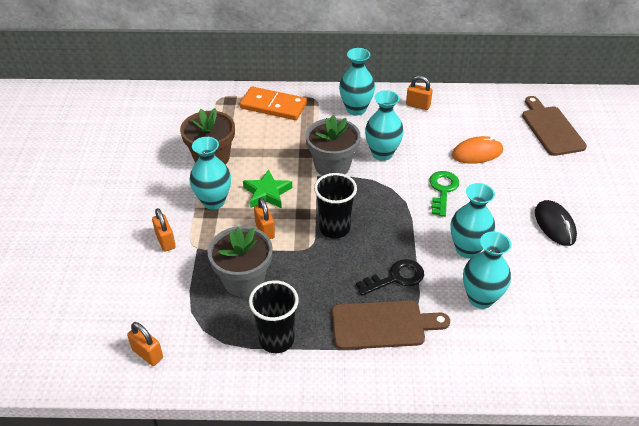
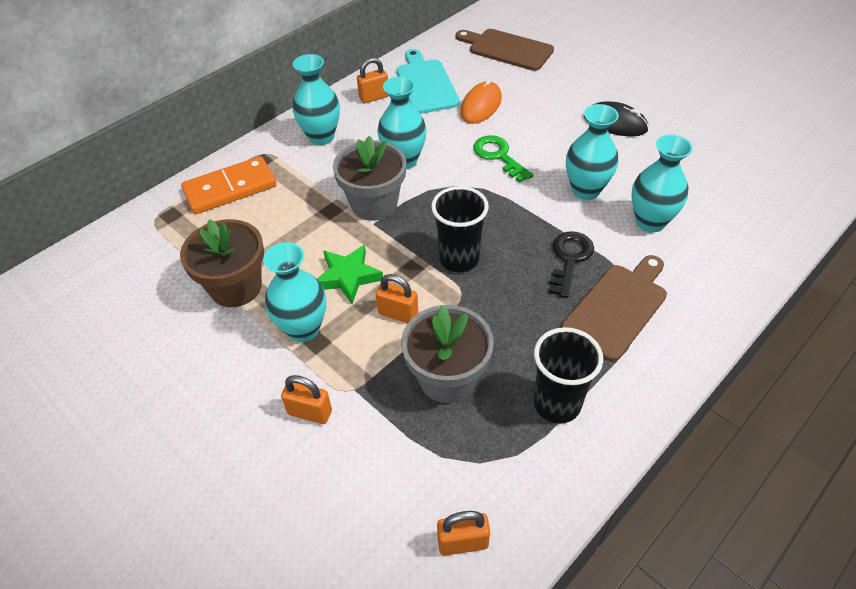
camera: 45 degrees left, 5 degrees up
none -> turquoise cutting board [397,49,460,114]

